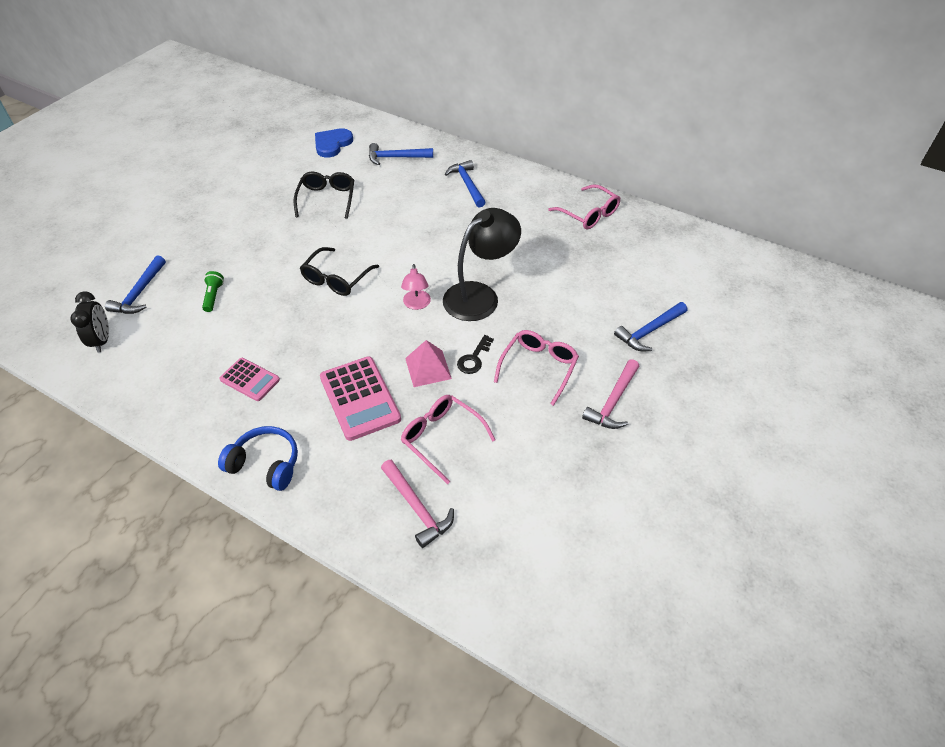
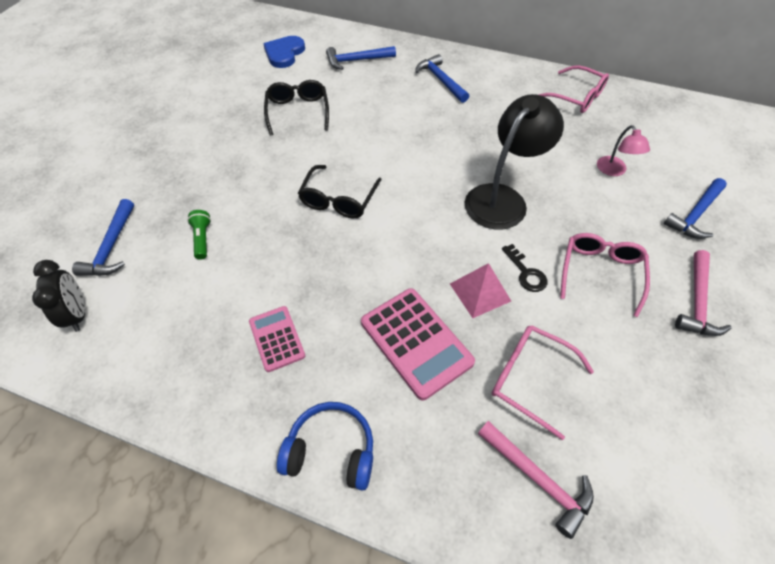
camera: 10 degrees left, 5 degrees up
pink calculator [219,358,280,401] -> pink calculator turned 135 degrees counterclockwise [249,306,305,372]
pink lamp [401,264,431,310] -> pink lamp moved to [597,125,650,176]
black key [457,335,494,374] -> black key turned 45 degrees counterclockwise [502,244,547,292]

